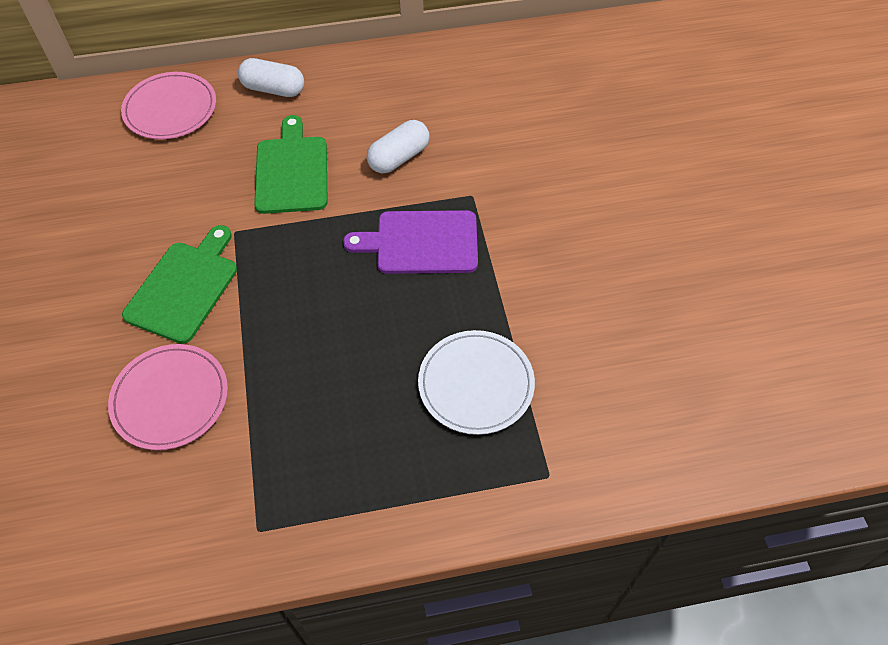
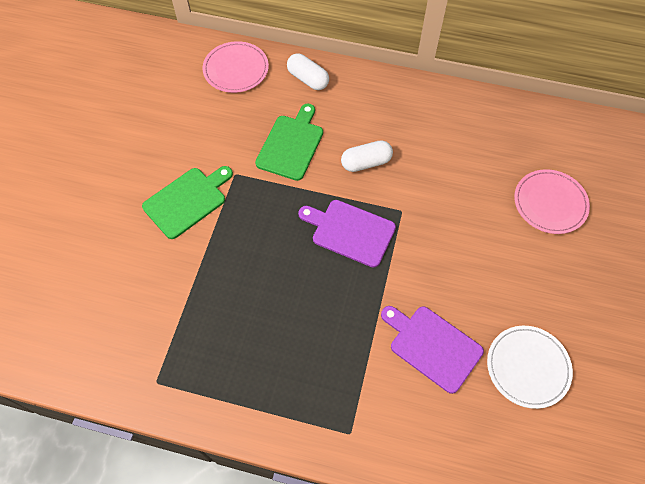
camera: 25 degrees right, 5 degrees up
pink plate [108,344,228,450] -> pink plate moved to [514,169,590,234]
white plate [418,330,535,435] -> white plate moved to [487,326,573,409]
none -> purple cutting board [381,306,484,394]

